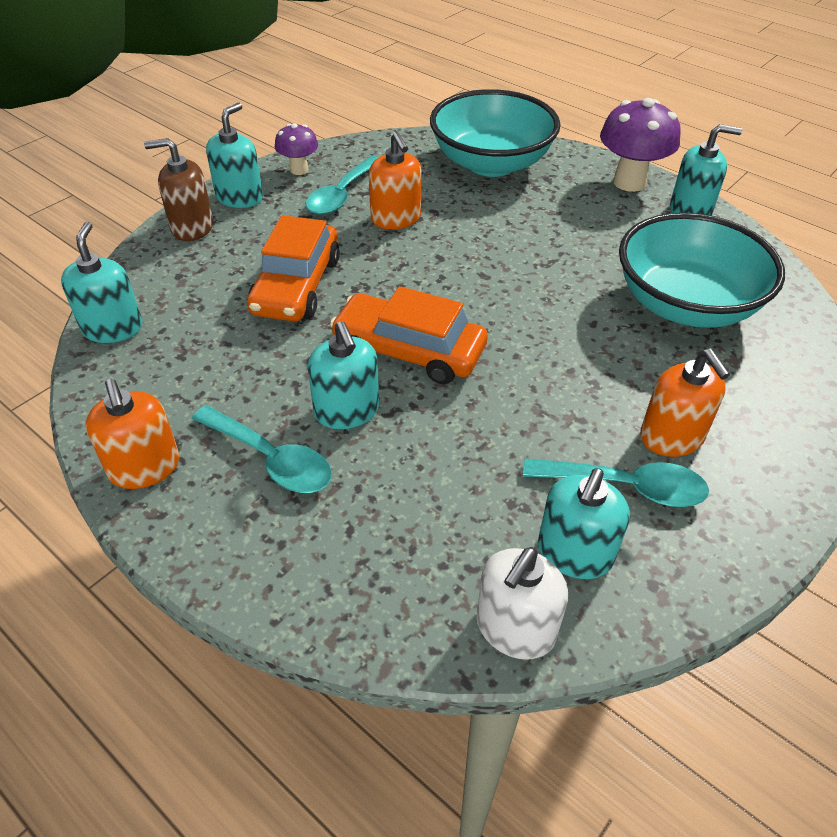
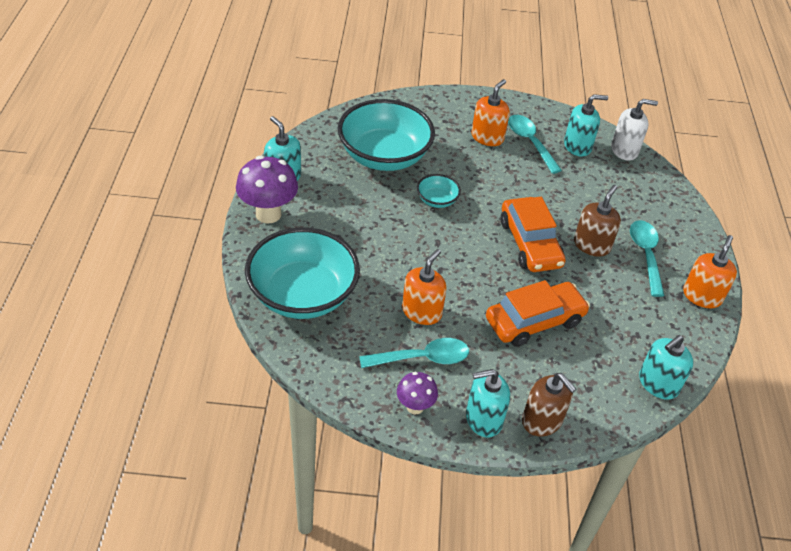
camera: 130 degrees left, 0 degrees up
turquoise soap dispenser [308,321,379,429] -> brown soap dispenser [574,185,621,257]
none -> turquoise bowl [417,174,461,208]

